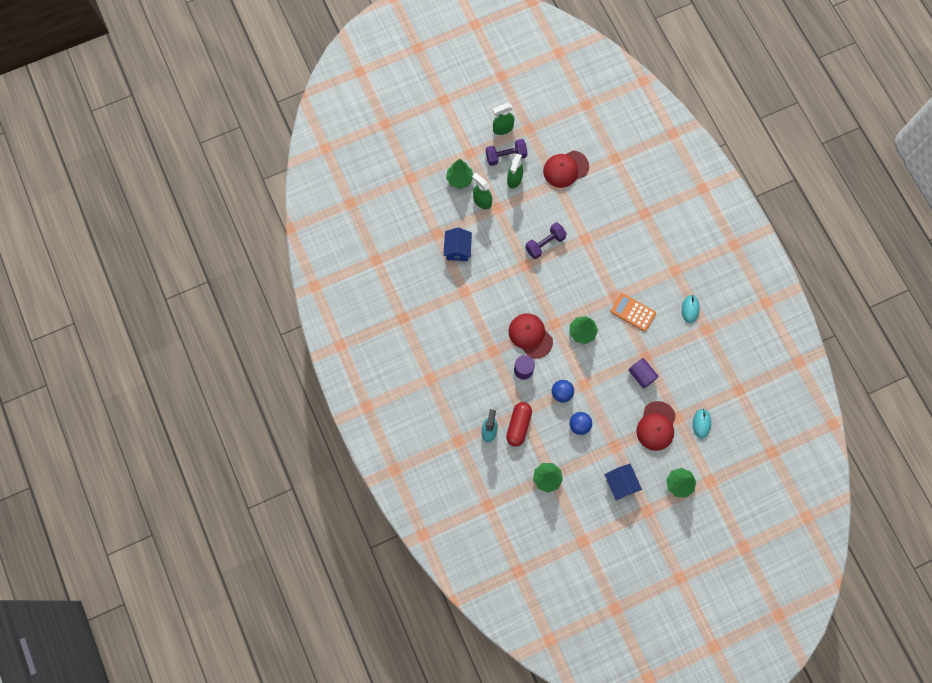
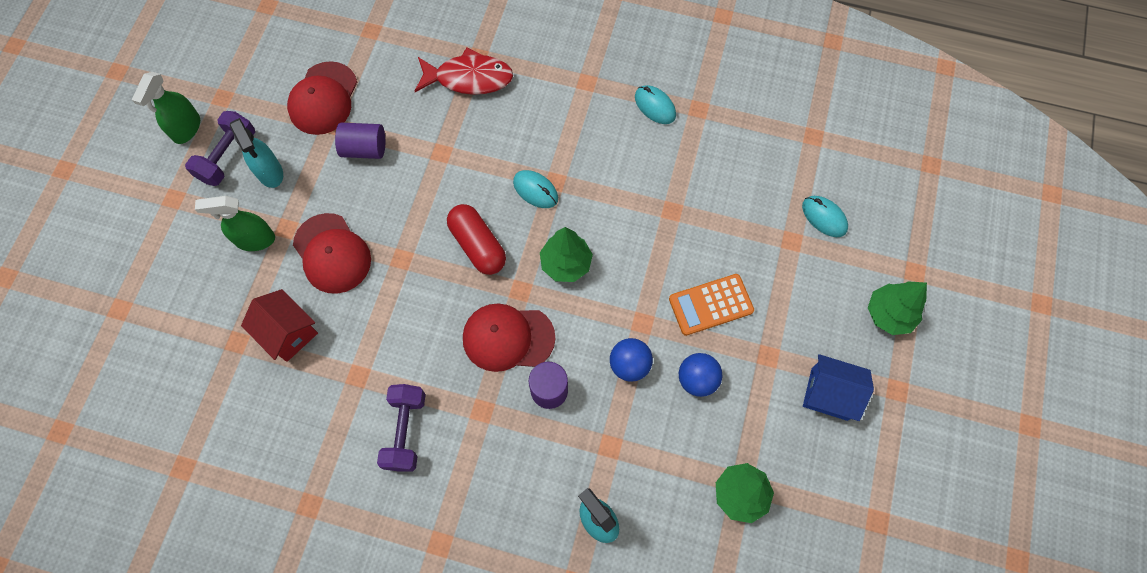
camera: 50 degrees left, 5 degrees down
blue house [443,227,472,261] -> red house [241,289,318,362]
green tree [446,159,473,189] -> none
red capsule [506,402,532,447] -> red capsule moved to [447,204,506,275]
green spray bottle [507,154,523,189] -> turquoise spray bottle [230,118,283,188]
purple dumbbell [525,222,567,259] -> purple dumbbell moved to [377,384,426,472]
orange calculator [611,293,656,332] -> orange calculator moved to [669,274,754,336]
purple cylinder [629,358,659,389] -> purple cylinder moved to [335,123,385,159]
red cap [636,401,676,451] -> red cap moved to [293,213,371,294]
none -> red fish [415,47,513,95]
none -> turquoise mouse [513,170,558,208]

